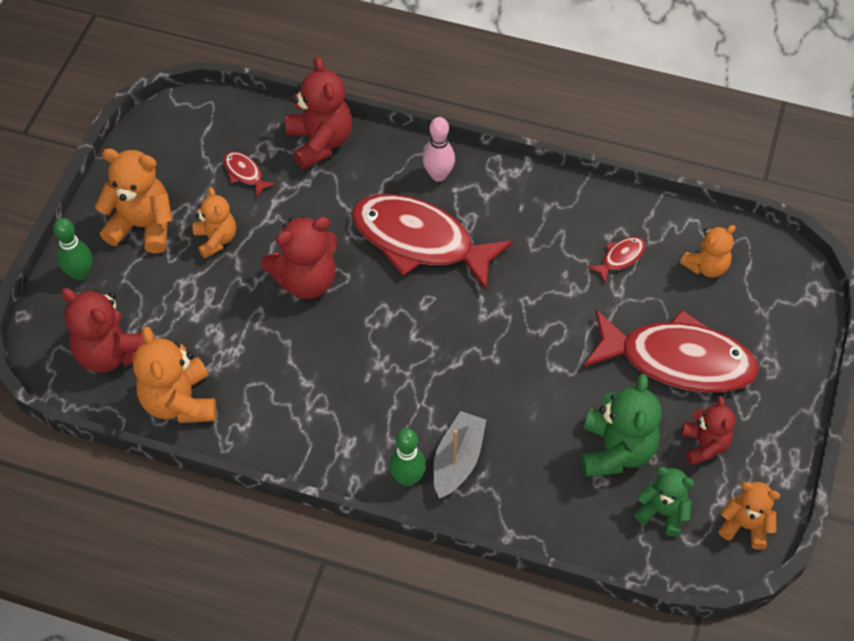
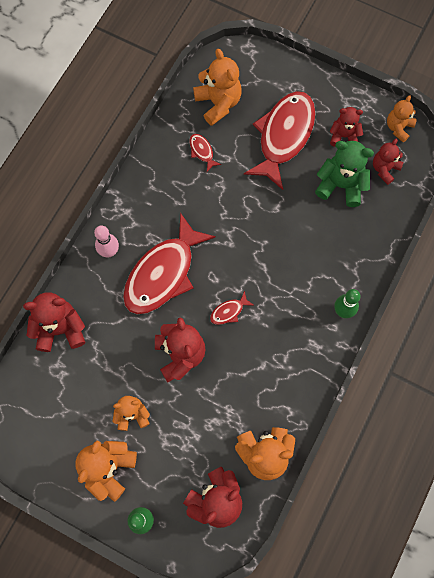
camera: 80 degrees left, 15 degrees up
red fish [223,151,276,197] -> red fish moved to [210,291,253,325]
grey boat [433,411,486,498] -> none
green teddy bear [634,467,694,537] -> red teddy bear [373,139,403,185]
orange teddy bear [680,225,736,278] -> orange teddy bear [193,49,242,126], size x1.58

